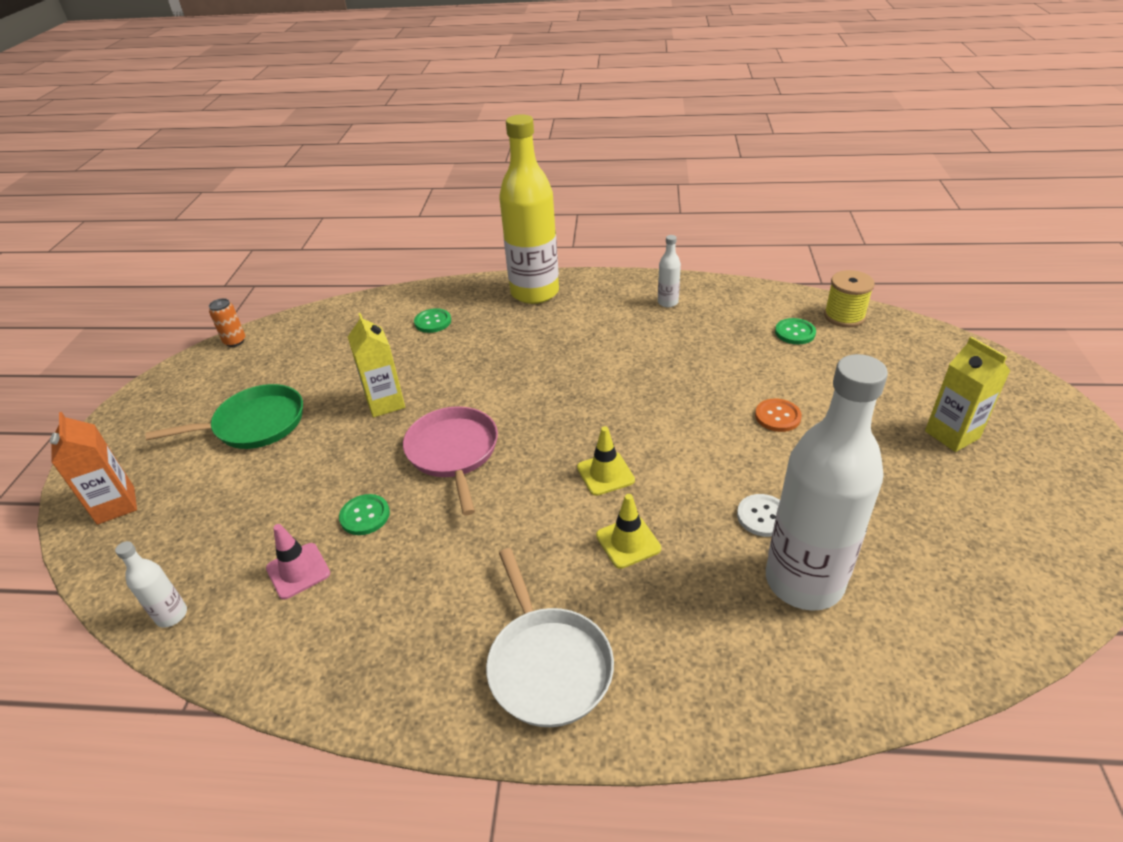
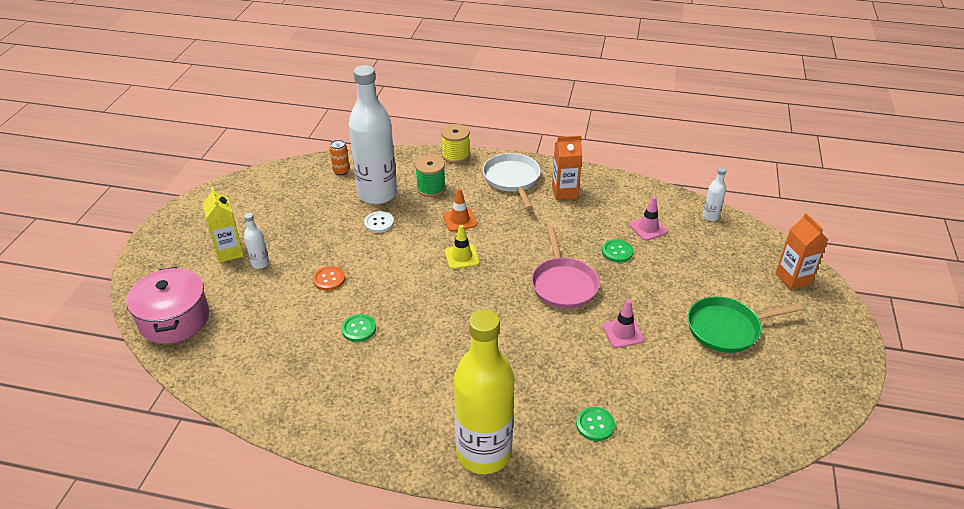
camera: 175 degrees left, 0 degrees up
orange can [209,298,246,347] -> orange can moved to [329,140,350,175]
yellow carton [348,313,405,417] -> pink traffic cone [603,300,645,348]
yellow traffic cone [596,494,661,569] -> orange traffic cone [443,188,477,231]
white bottle [658,235,681,307] -> white bottle moved to [244,213,269,269]
green button [775,318,816,344] -> green button moved to [341,314,376,342]
yellow spool [824,270,875,327] -> yellow spool moved to [441,124,470,164]
none -> pink pot [126,267,209,344]
none -> green spool [415,155,446,197]
none -> orange carton [552,135,582,200]

